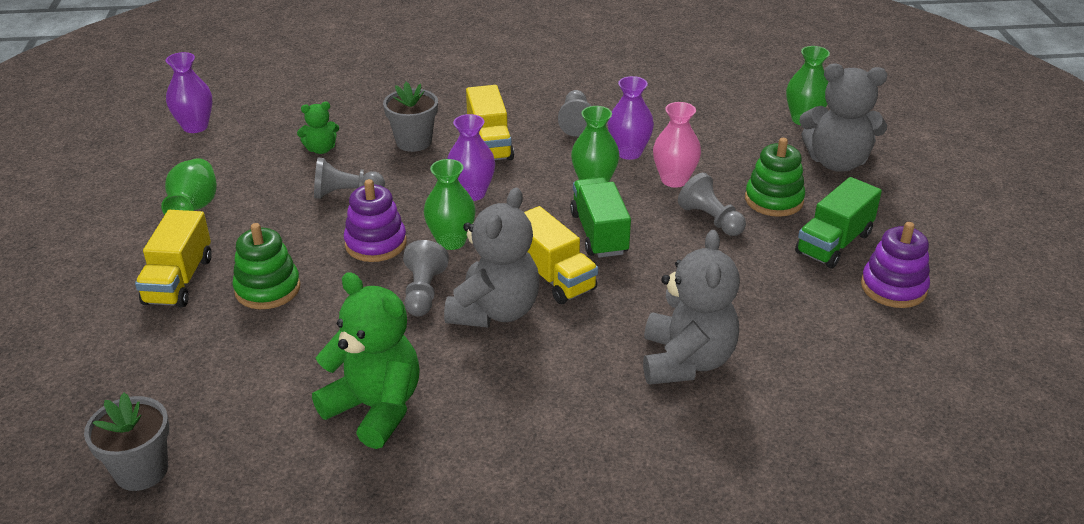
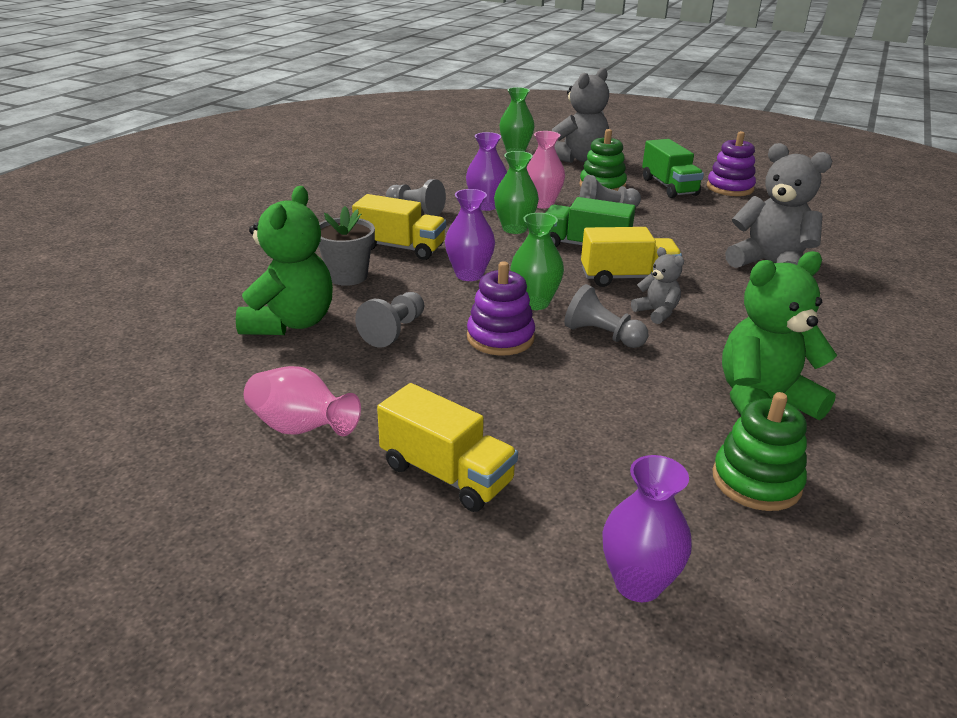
camera: 60 degrees left, 5 degrees down
grey flower pot [84,393,170,491] -> none
green vase [161,158,217,215] -> pink vase [244,366,361,436]
purple vase [166,52,212,133] -> purple vase moved to [602,455,692,602]
green stacking toy [232,223,301,309] -> green stacking toy moved to [712,392,807,511]
green teddy bear [297,102,339,154] -> green teddy bear [236,186,333,335], size x2.00
grey teddy bear [444,188,539,327] -> grey teddy bear [631,247,684,324], size x0.50

